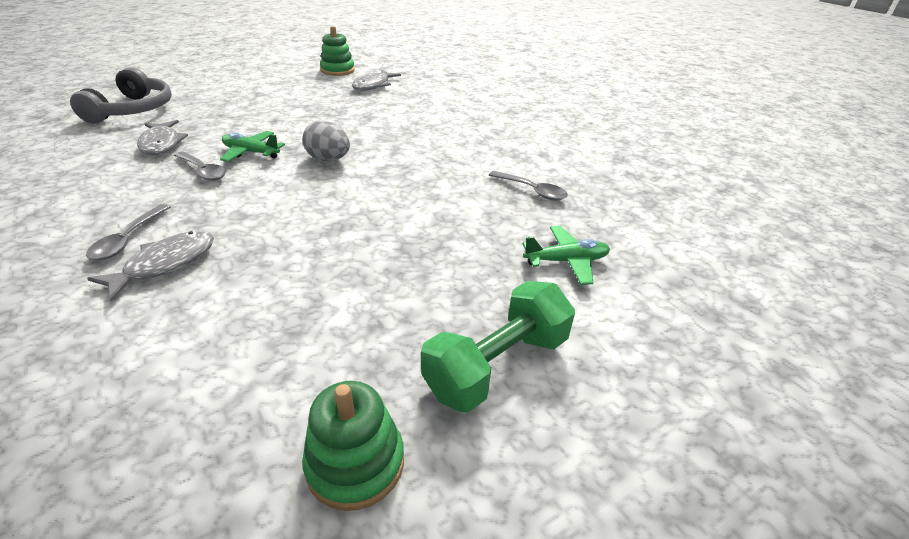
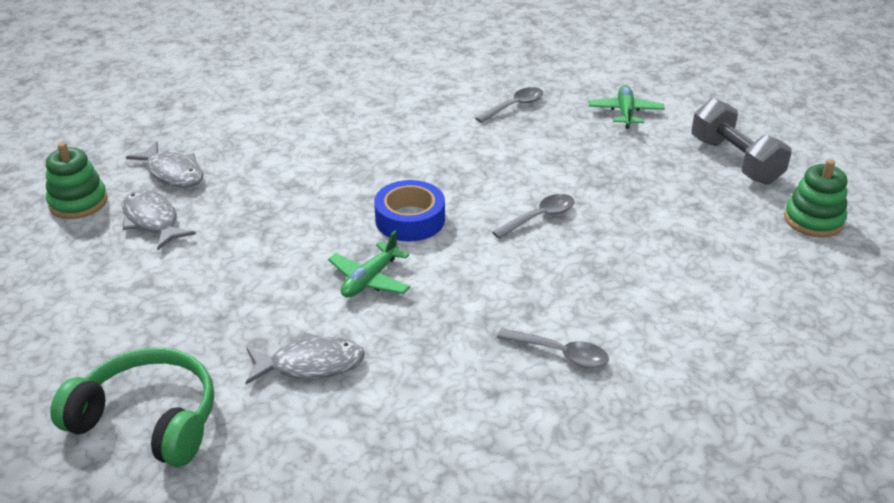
camera: 75 degrees left, 0 degrees up
grey headphones [70,67,172,123] -> green headphones [50,347,214,467]
grey fish [87,231,214,302] -> grey fish moved to [122,190,196,250]
grey spoon [174,152,226,181] -> grey spoon moved to [492,194,574,239]
grey egg [302,121,350,161] -> blue tape [374,180,445,242]
green dumbbell [421,281,575,413] -> grey dumbbell [691,98,792,185]

